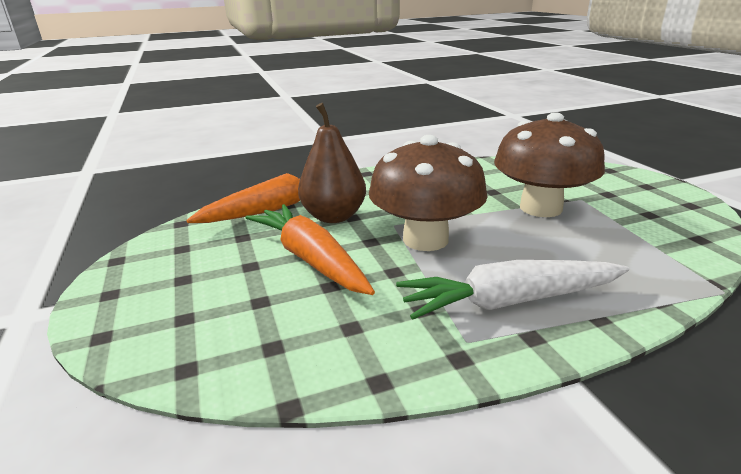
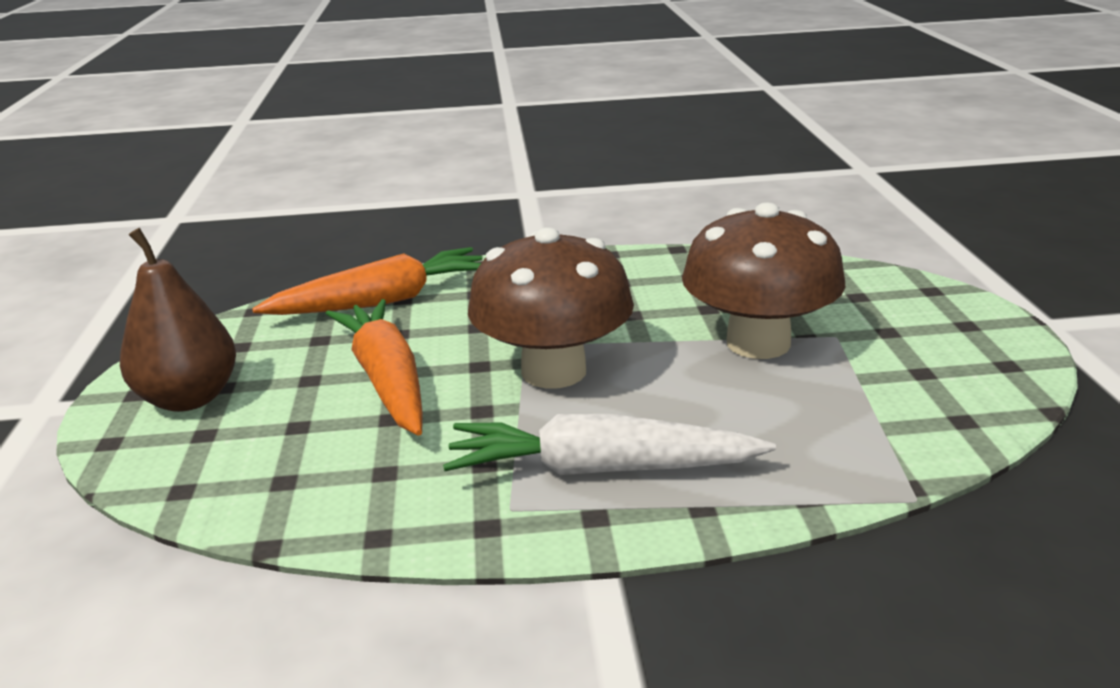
camera: 15 degrees right, 0 degrees up
brown pear [298,103,366,223] -> brown pear moved to [120,228,236,412]

